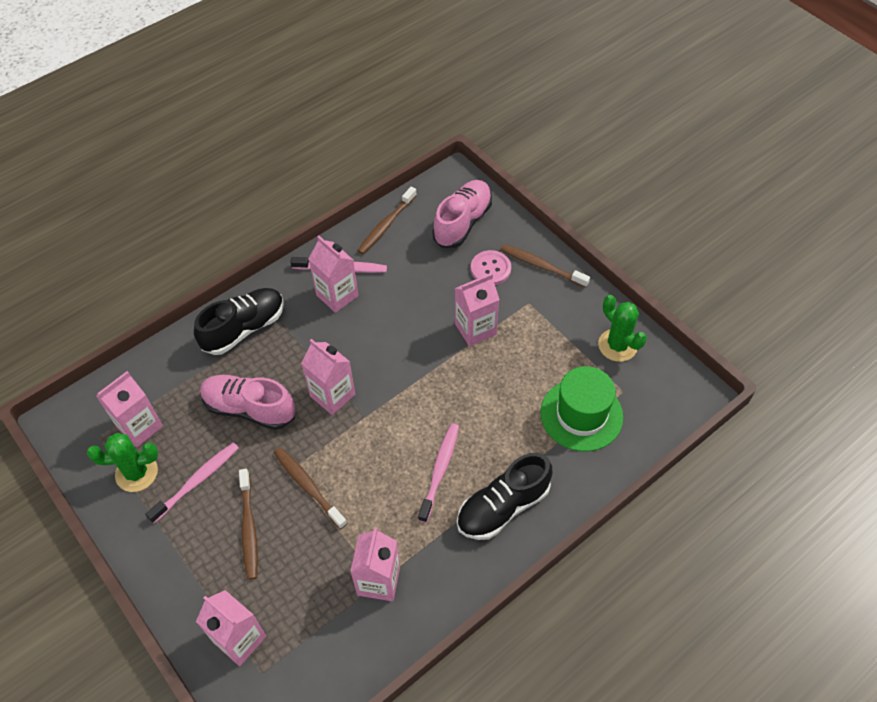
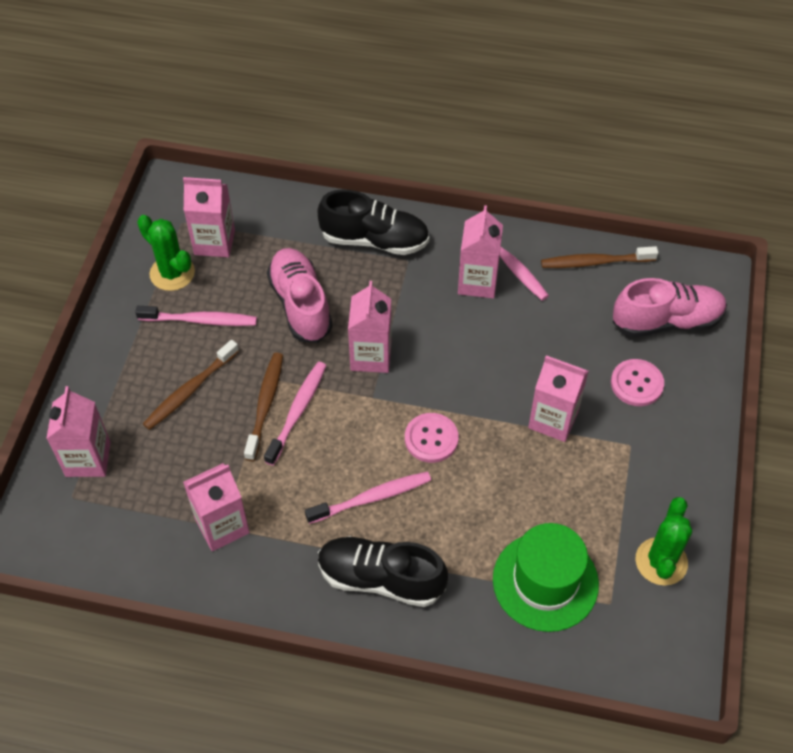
camera: 50 degrees right, 0 degrees up
brown toothbrush [500,244,590,288] -> none
none -> pink toothbrush [264,362,327,466]
none -> pink button [405,413,459,463]

